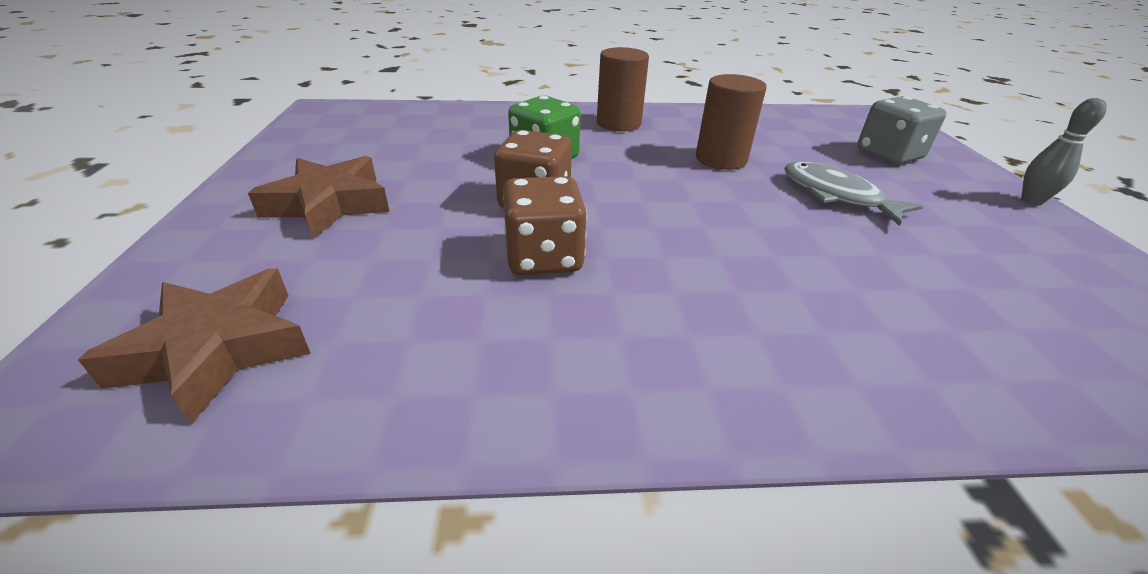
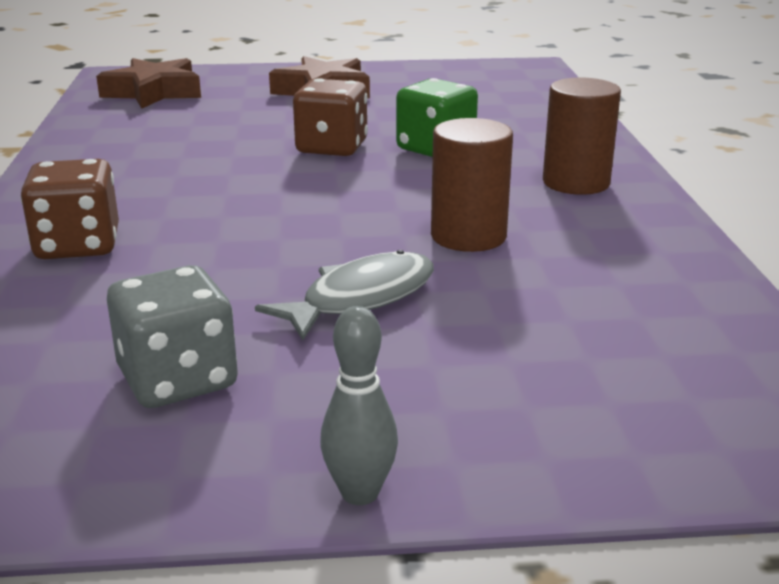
camera: 90 degrees right, 10 degrees down
brown dice [503,176,587,275] -> brown dice moved to [21,159,119,259]
grey dice [857,96,946,165] -> grey dice moved to [107,265,238,408]

